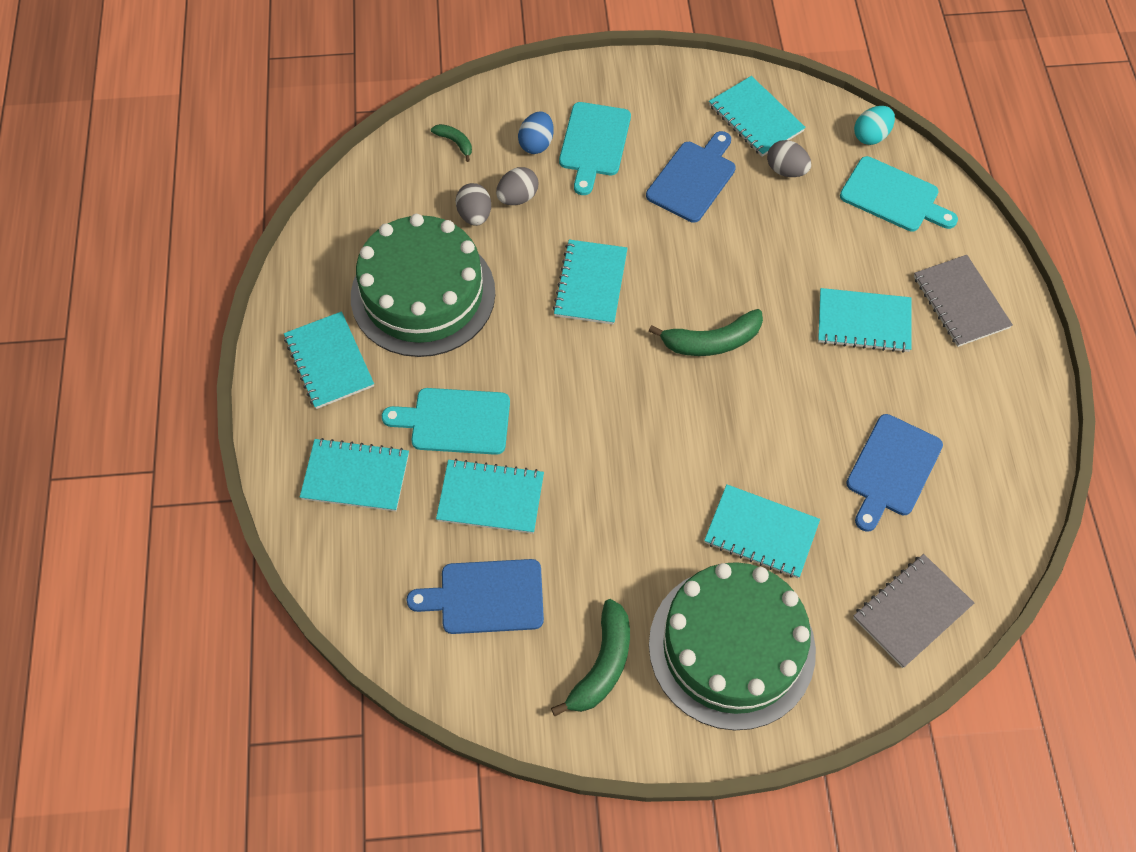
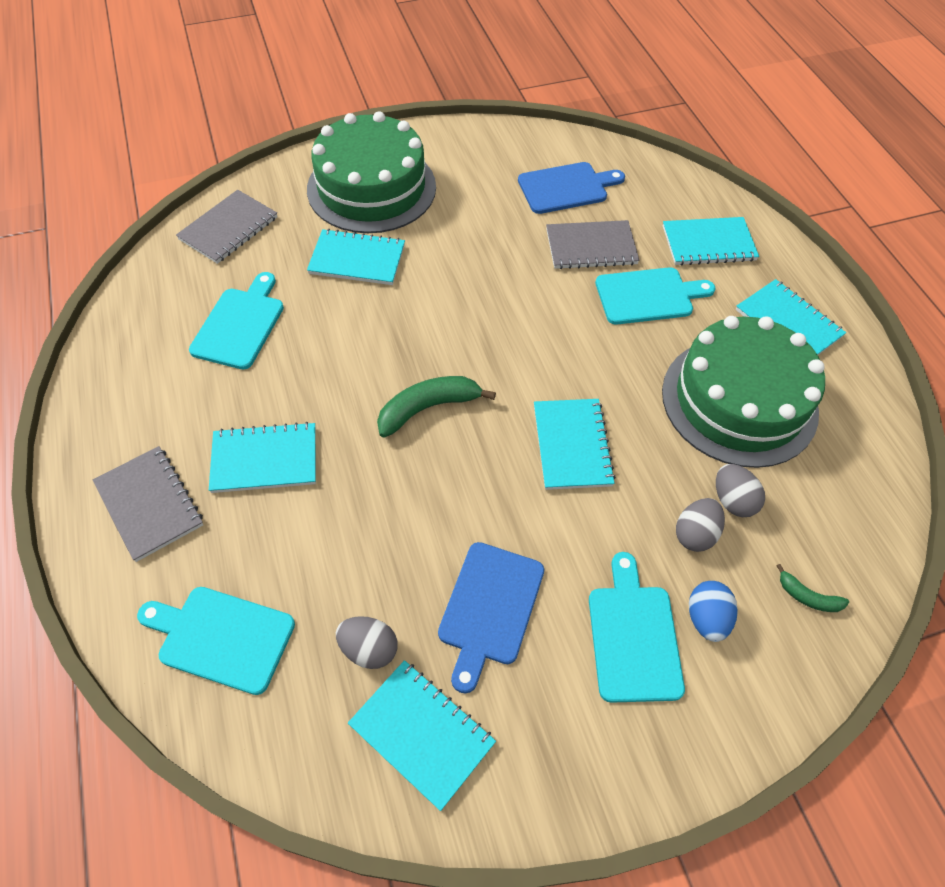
camera: 165 degrees right, 5 degrees down
turquoise notebook [436,459,544,534] -> grey notebook [546,220,639,269]
green banana [551,599,630,716] -> none
blue cutting board [846,414,943,532] -> turquoise cutting board [189,272,284,370]
turquoise egg [854,106,895,145] -> none

